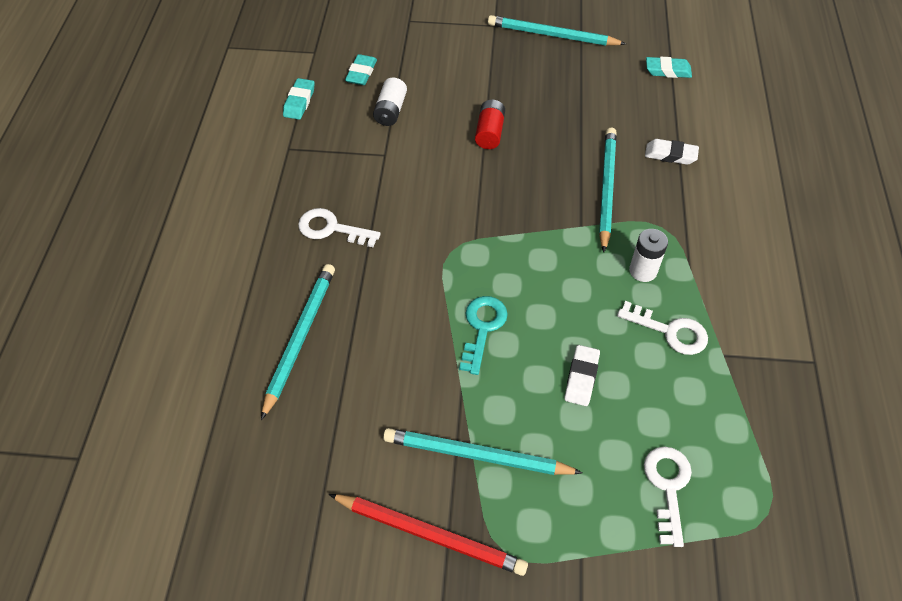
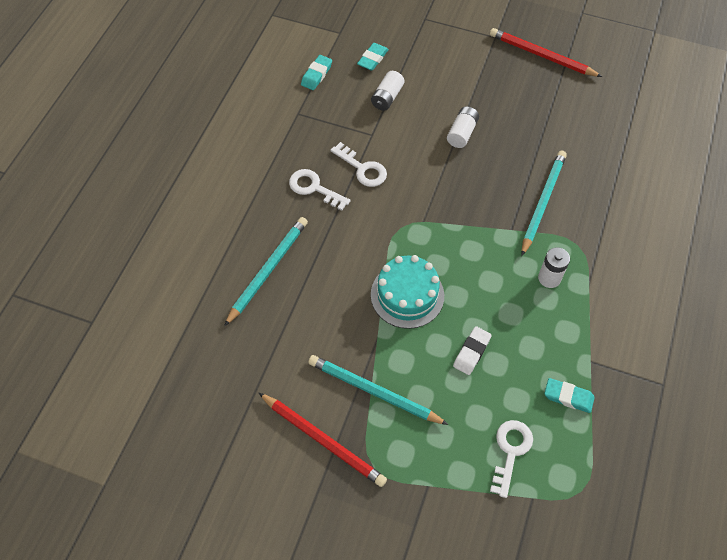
camera: 15 degrees right, 5 degrees up
turquoise key [459,296,508,375] -> turquoise cake [371,255,444,329]
red battery [475,100,505,149] -> white battery [447,106,479,148]
turquoise pencil [488,15,626,46] -> red pencil [490,28,602,77]
white key [617,301,708,355] -> white key moved to [331,142,387,187]
white eraser [645,139,699,165] -> none
turquoise eraser [646,57,692,78] -> turquoise eraser moved to [544,378,595,413]

